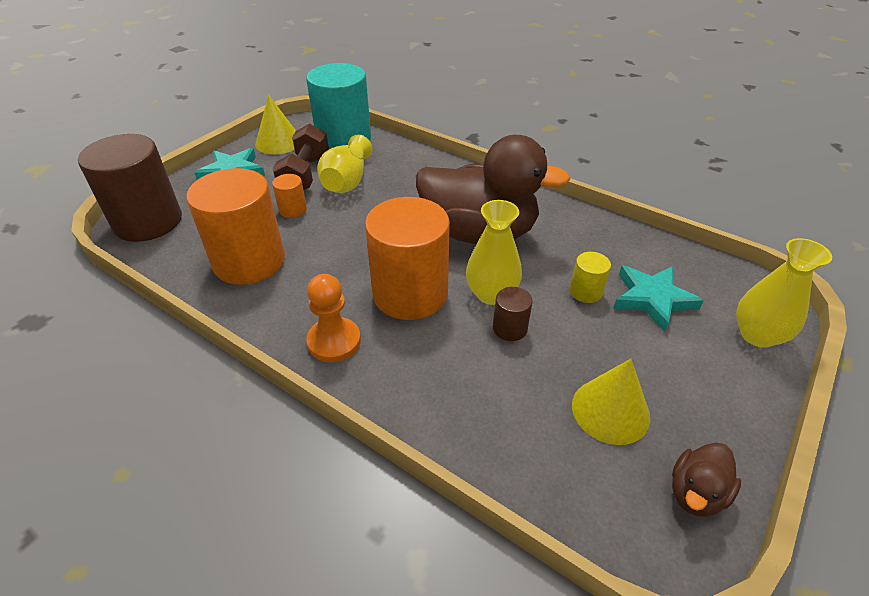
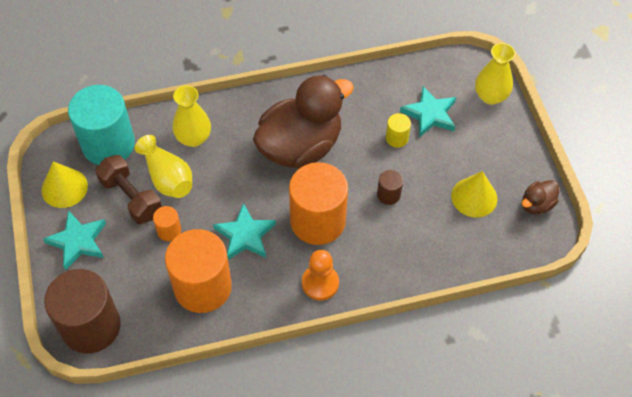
camera: 50 degrees left, 15 degrees up
yellow vase [466,200,522,305] -> yellow vase moved to [172,86,211,147]
brown duck [672,442,741,517] -> brown duck turned 60 degrees clockwise [522,180,559,214]
none -> turquoise star [213,203,276,260]

